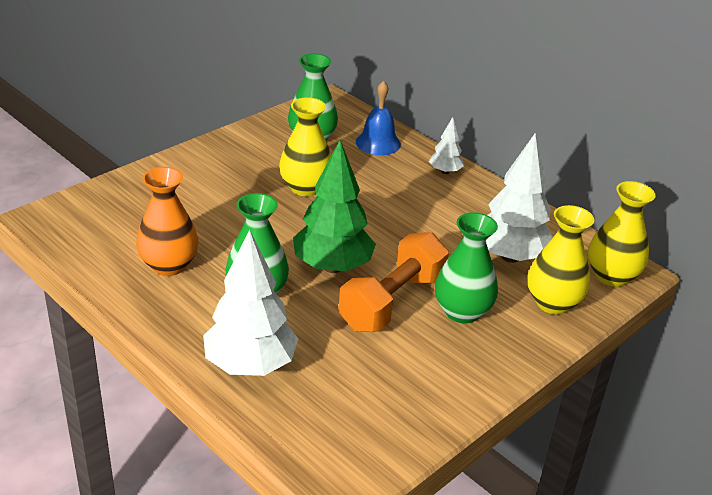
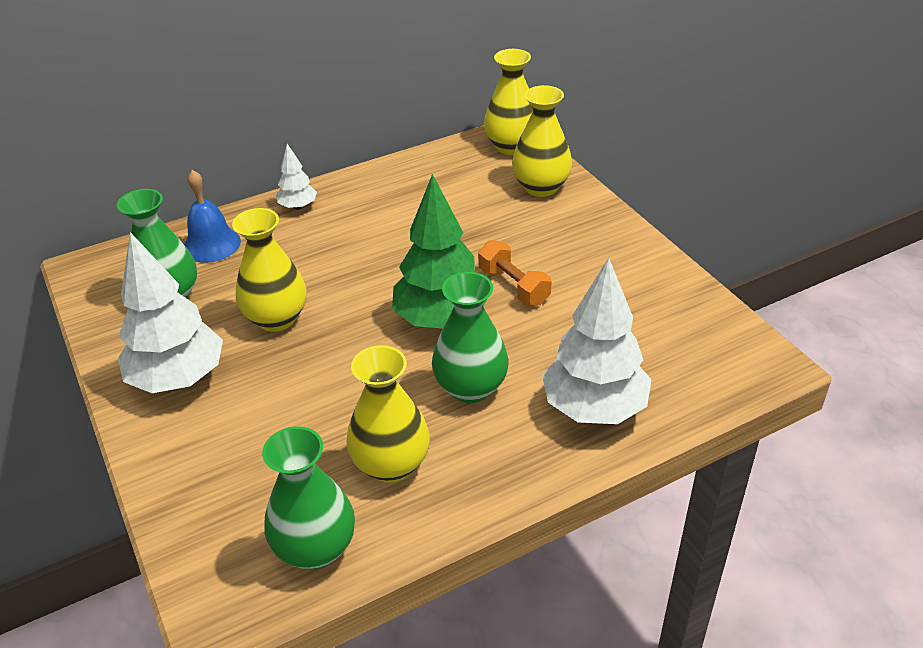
camera: 70 degrees left, 5 degrees up
orange vase [136,167,199,276] -> yellow vase [346,345,430,483]
orange dumbbell [338,232,449,332] -> orange dumbbell [478,240,551,305], size x0.60
green vase [435,212,498,323] -> green vase moved to [262,426,355,569]
white tree [486,133,553,263] -> white tree moved to [118,232,223,393]

